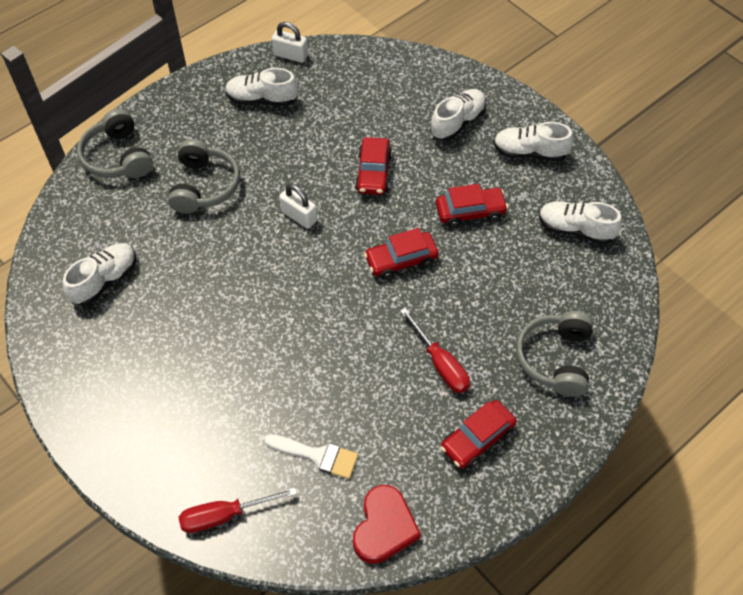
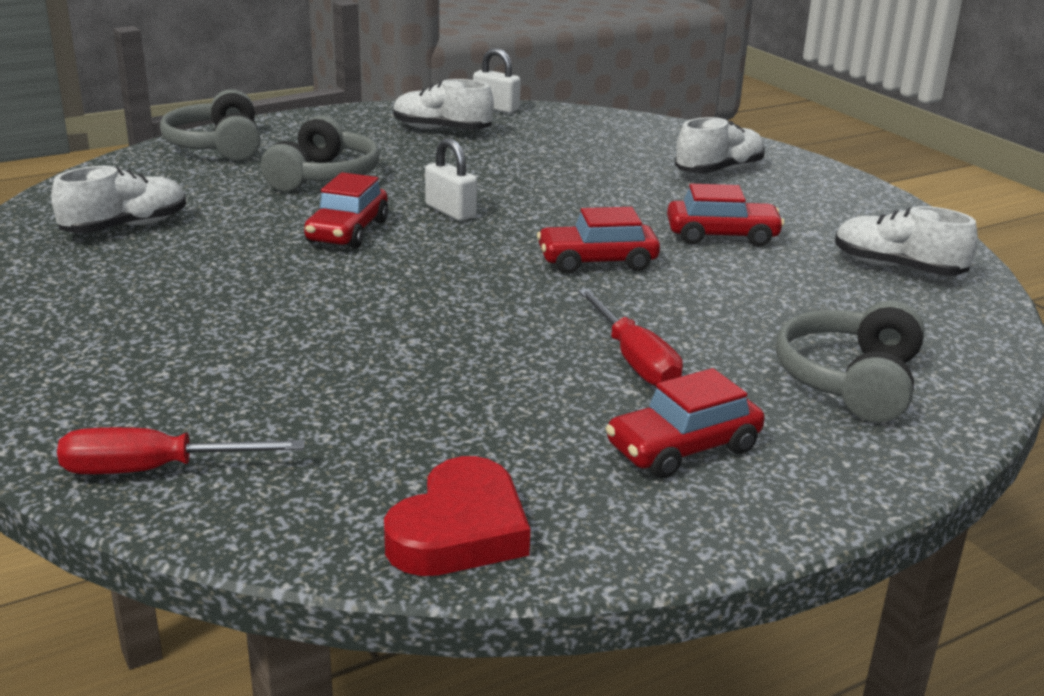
camera: 10 degrees right, 30 degrees down
white brush [264,434,358,479] -> none
red car [355,137,392,195] -> red car moved to [304,172,388,249]
white shoe [493,122,574,161] -> none

